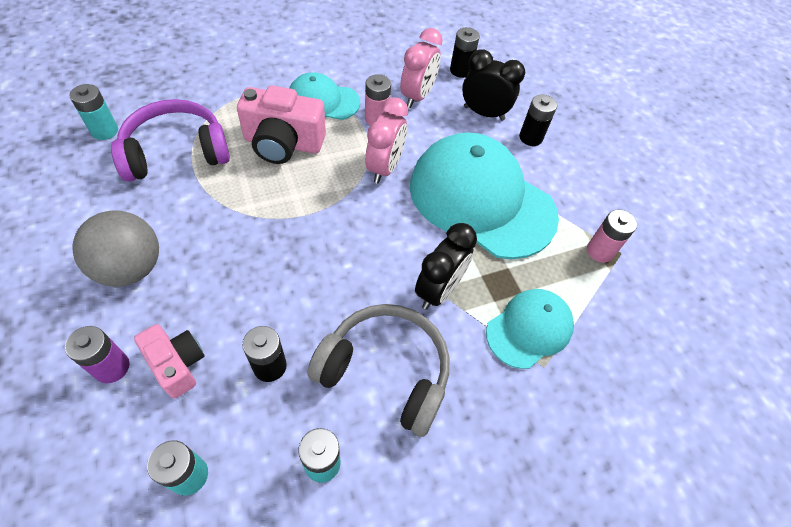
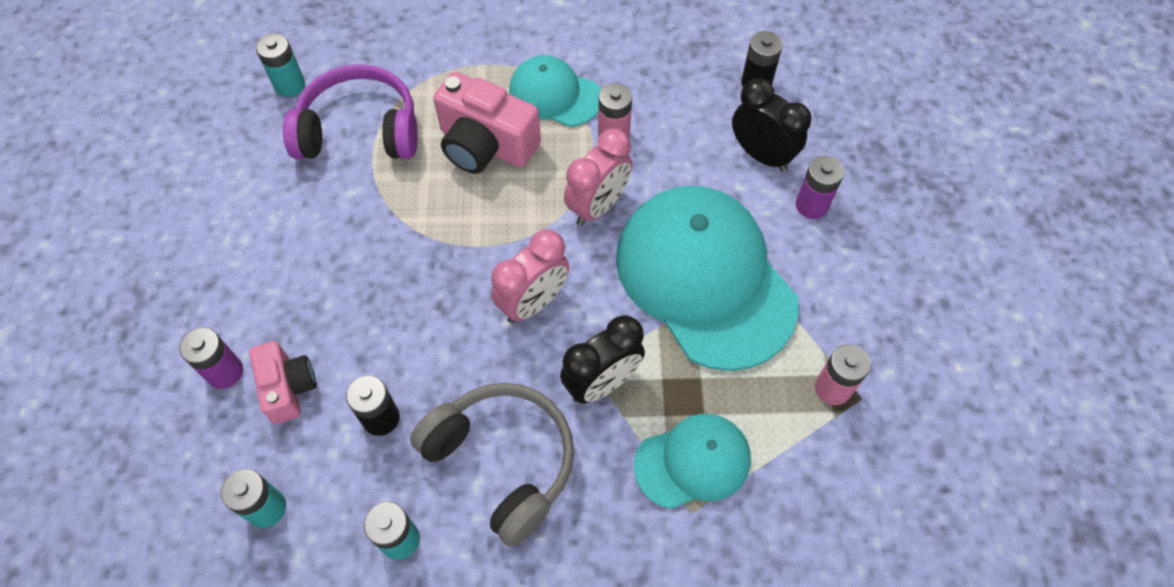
camera: 25 degrees right, 5 degrees up
grey ball [72,210,159,287] -> none
pink clock [400,28,443,108] -> pink clock moved to [491,229,569,323]
black battery [519,94,557,146] -> purple battery [796,156,844,219]

